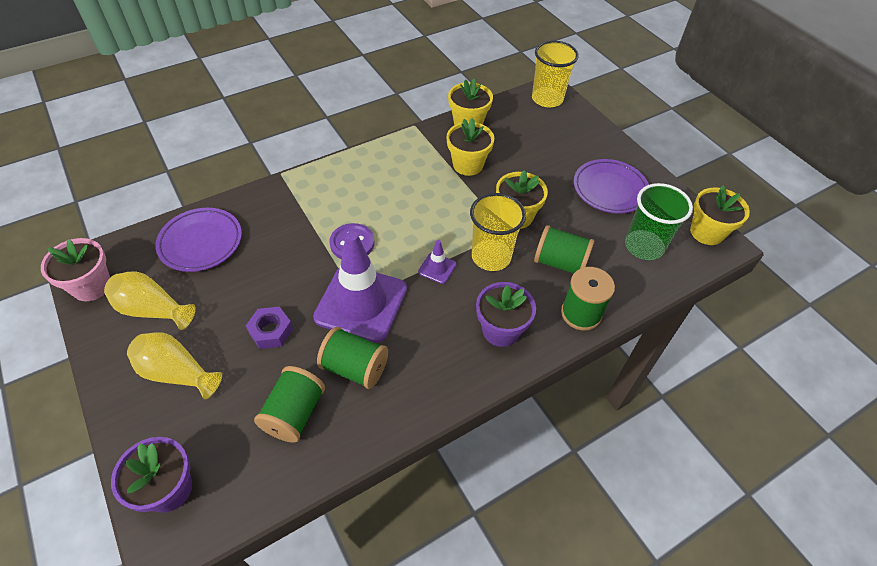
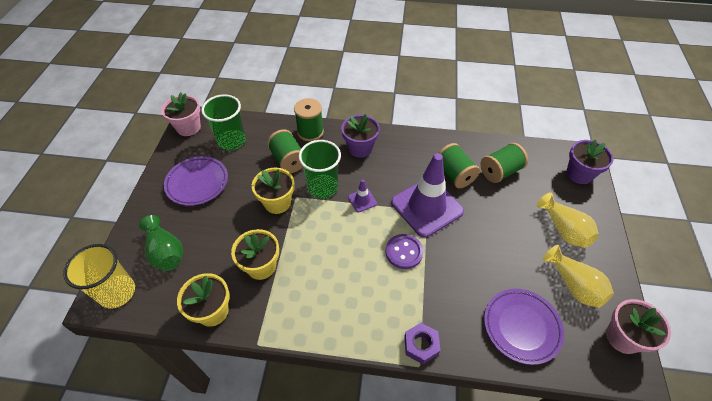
camera: 140 degrees left, 0 degrees up
purple nut [246,307,293,349] -> purple nut moved to [404,323,440,364]
yellow cup [470,193,526,271] -> green cup [299,140,341,199]
yellow flower pot [690,185,750,245] -> pink flower pot [161,92,201,136]
none -> green vase [139,215,183,271]

